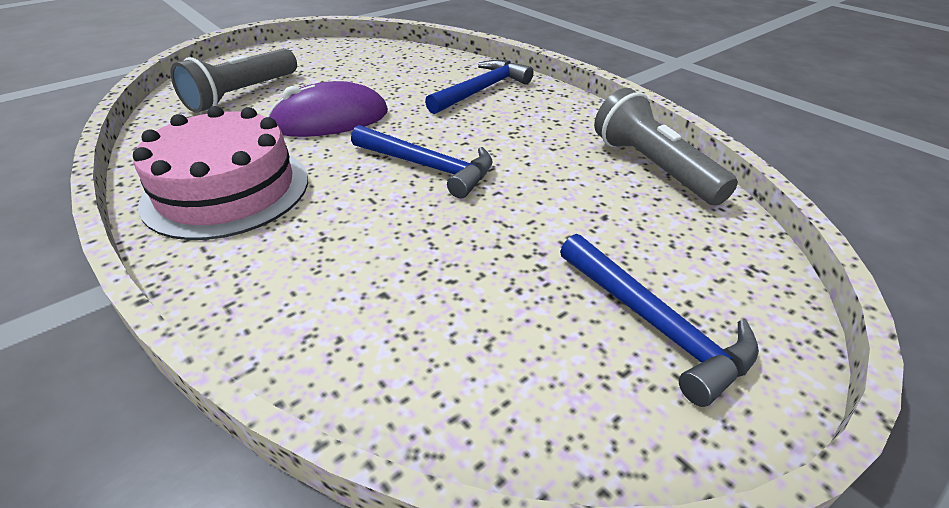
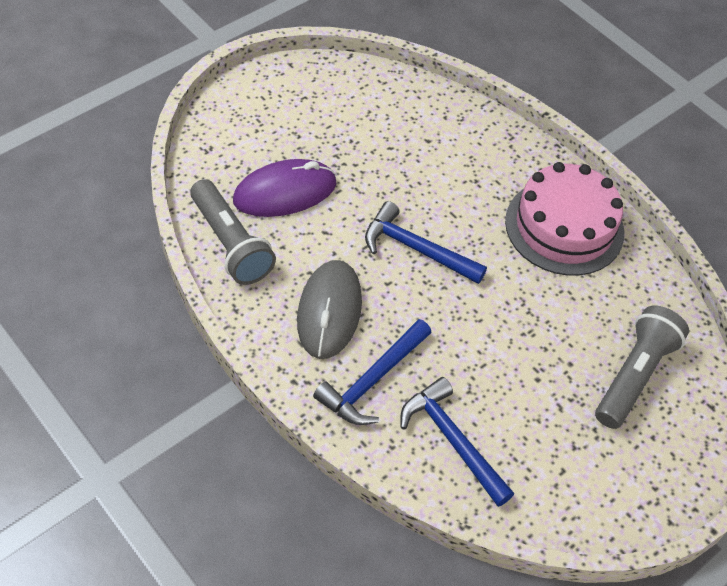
camera: 175 degrees right, 15 degrees up
purple mouse [268,81,388,137] -> purple mouse moved to [233,159,337,217]
blue hammer [560,234,759,407] -> blue hammer moved to [400,377,514,507]
none -> grey mouse [297,260,362,359]

